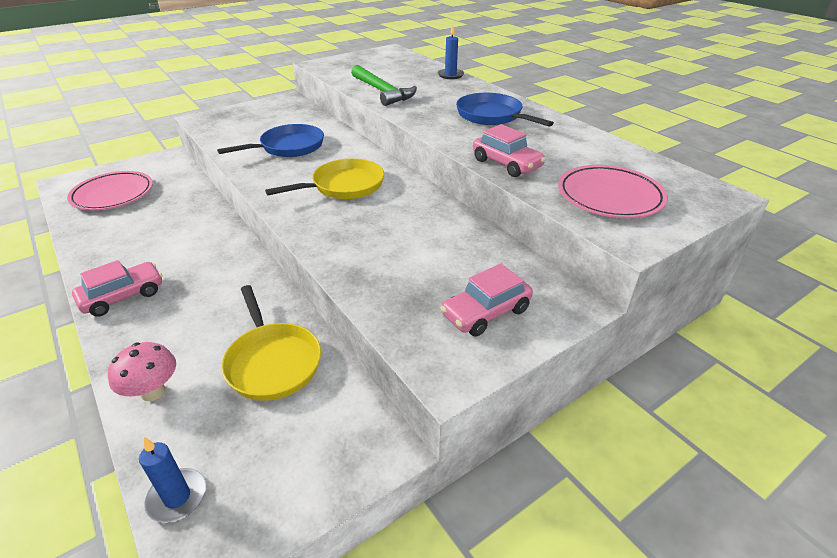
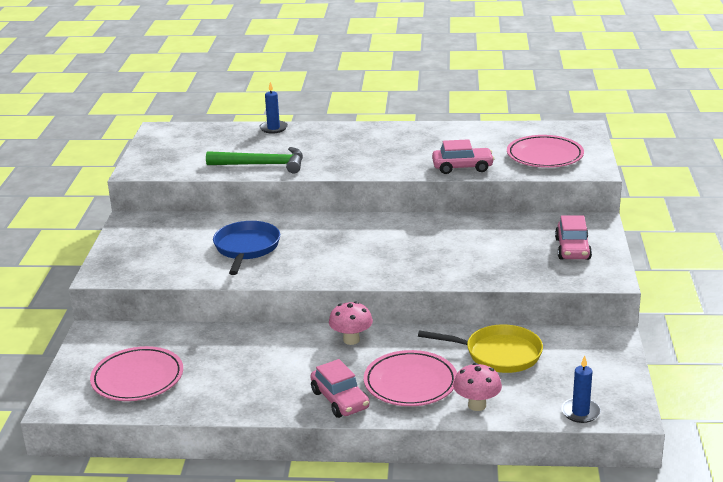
camera: 50 degrees left, 10 degrees down
pink car [72,260,162,317] -> pink car turned 150 degrees clockwise [311,359,370,418]
yellow pan [265,158,384,199] -> none
blue pan [456,93,554,127] -> none
none -> pink mushroom [329,301,373,345]
none -> pink plate [364,350,457,406]

